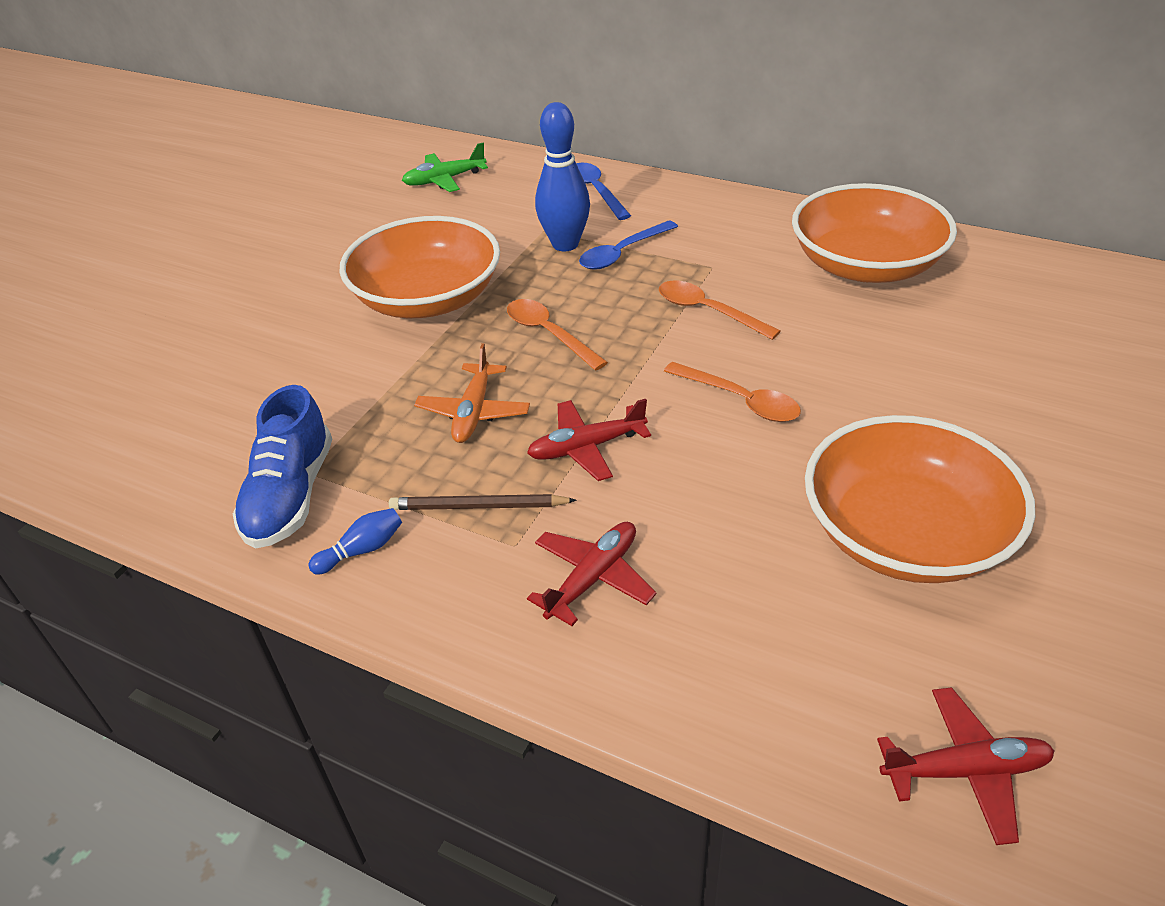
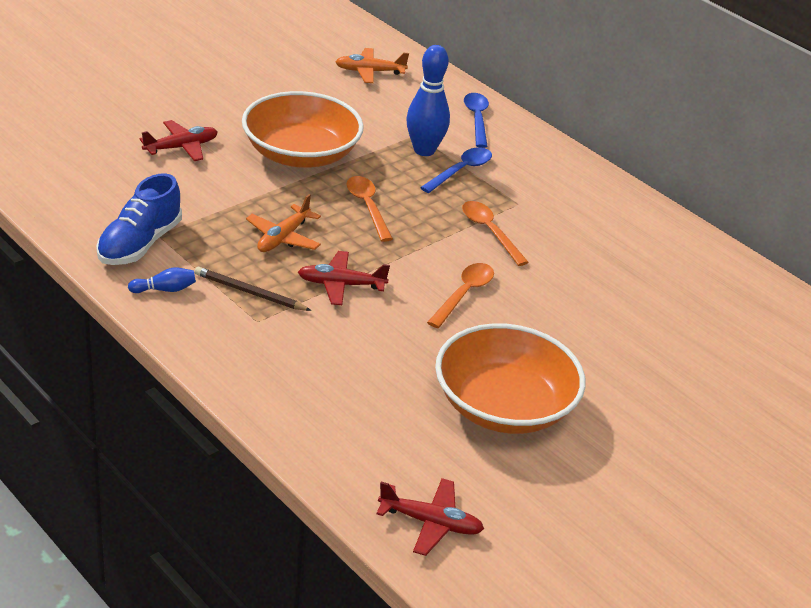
camera: 15 degrees right, 5 degrees down
green plane [402,143,488,192] -> orange plane [335,48,409,83]
red plane [527,522,657,626] -> red plane moved to [139,120,218,161]
blue spoon [579,220,678,270] -> blue spoon turned 150 degrees clockwise [420,147,492,193]
orange spoon [664,362,801,422] -> orange spoon turned 120 degrees counterclockwise [427,263,494,328]
orange bowl [792,183,957,283] -> none

